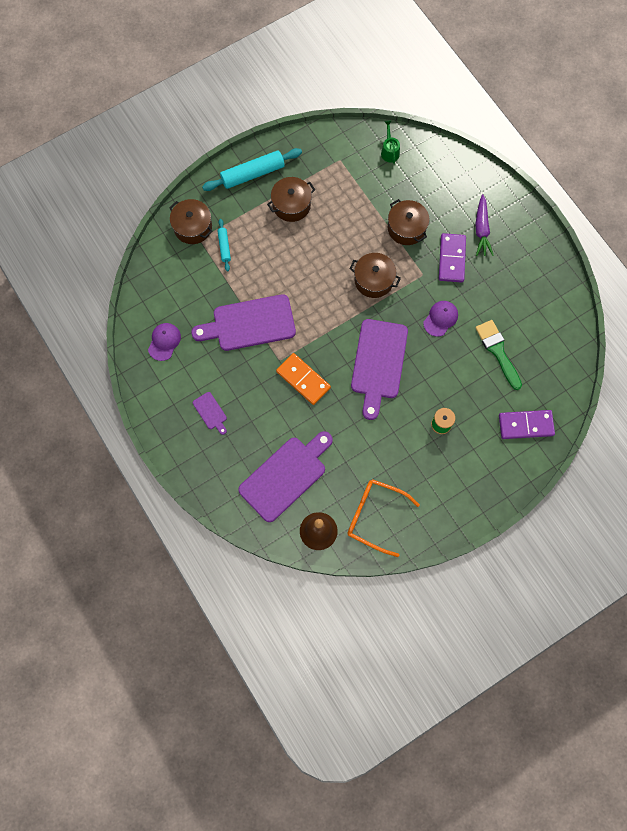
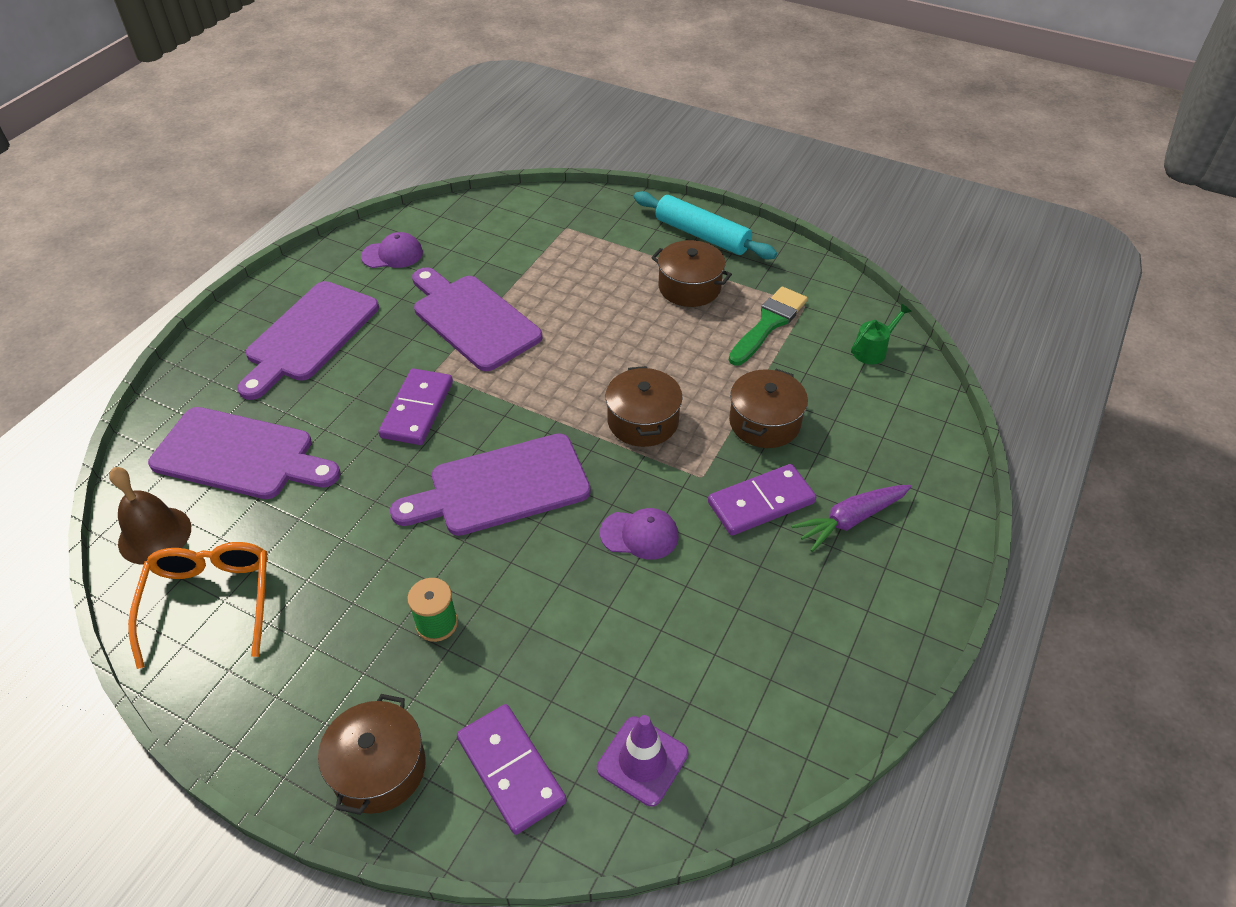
camera: 60 degrees right, 25 degrees down
brown pot [170,199,213,244] -> brown pot moved to [318,694,426,815]
purple cutting board [193,392,227,435] -> purple cutting board [237,281,379,400], size x2.27
turquoise rolling pin [218,219,231,271] -> none
orange domino [276,353,331,405] -> purple domino [379,368,453,445]
green brush [475,320,522,390] -> green brush moved to [729,287,808,366]
none -> purple traffic cone [597,715,688,807]

